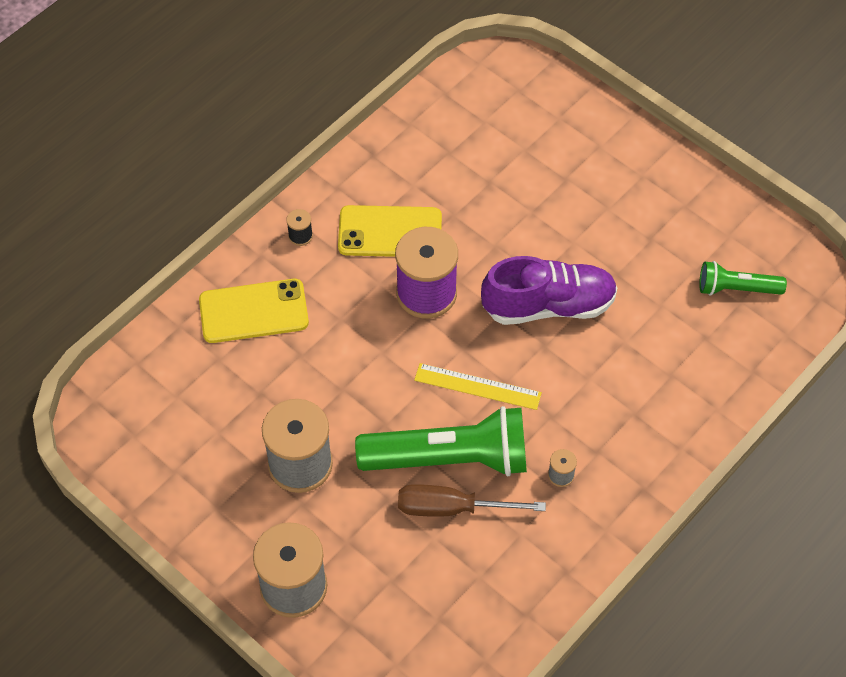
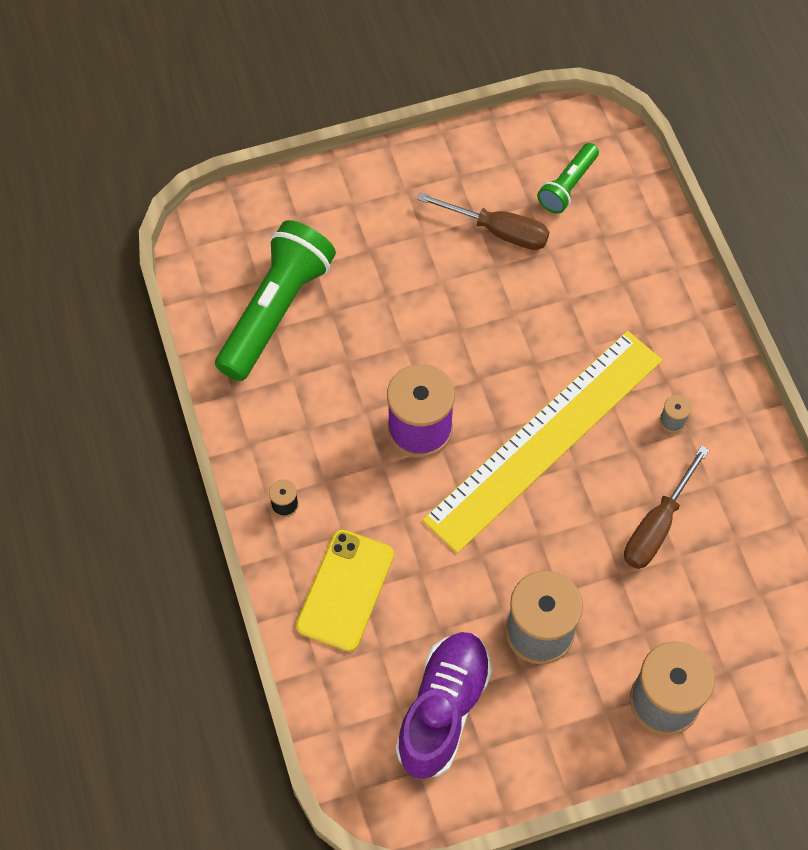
camera: 60 degrees left, 5 degrees up
yellow phone [338,205,442,257] -> none
green flashlight [355,406,527,476] -> green flashlight moved to [215,220,336,381]
yellow ruler [414,363,542,410] -> yellow ruler [422,331,662,553], size x2.29
purple shoe [481,256,618,325] -> purple shoe moved to [396,632,492,779]
none -> brown screwdriver [417,192,549,250]

